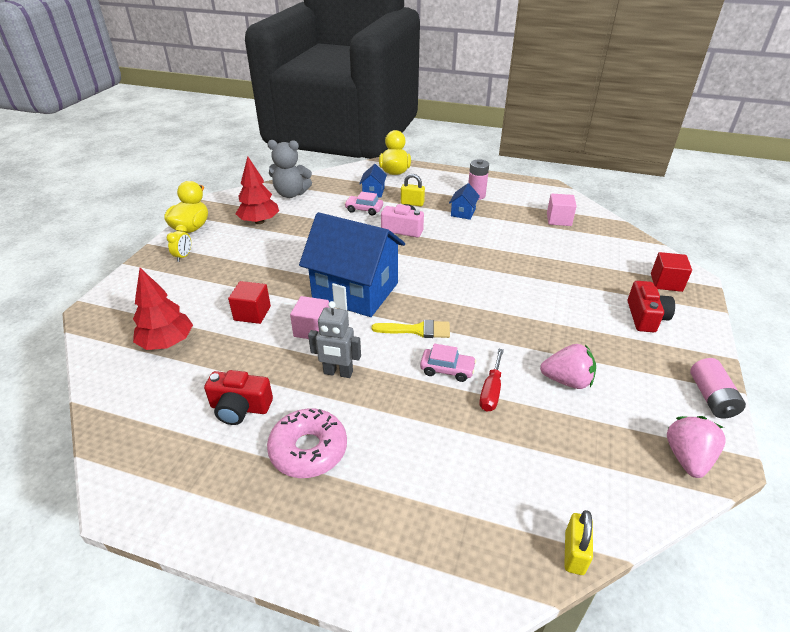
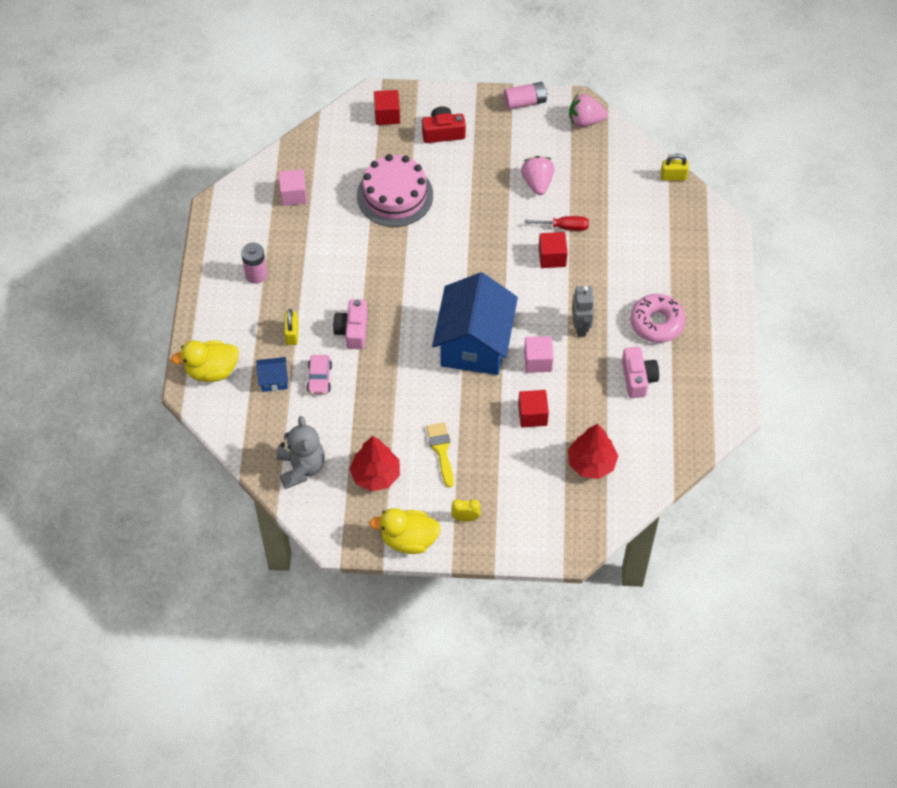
camera: 105 degrees left, 20 degrees up
red camera [204,370,273,425] -> pink camera [622,347,659,398]
yellow brush [372,320,450,338] -> yellow brush moved to [426,422,454,487]
pink car [420,343,476,382] -> red cube [538,232,568,268]
blue house [449,183,480,220] -> none
none -> pink cake [357,154,433,227]

